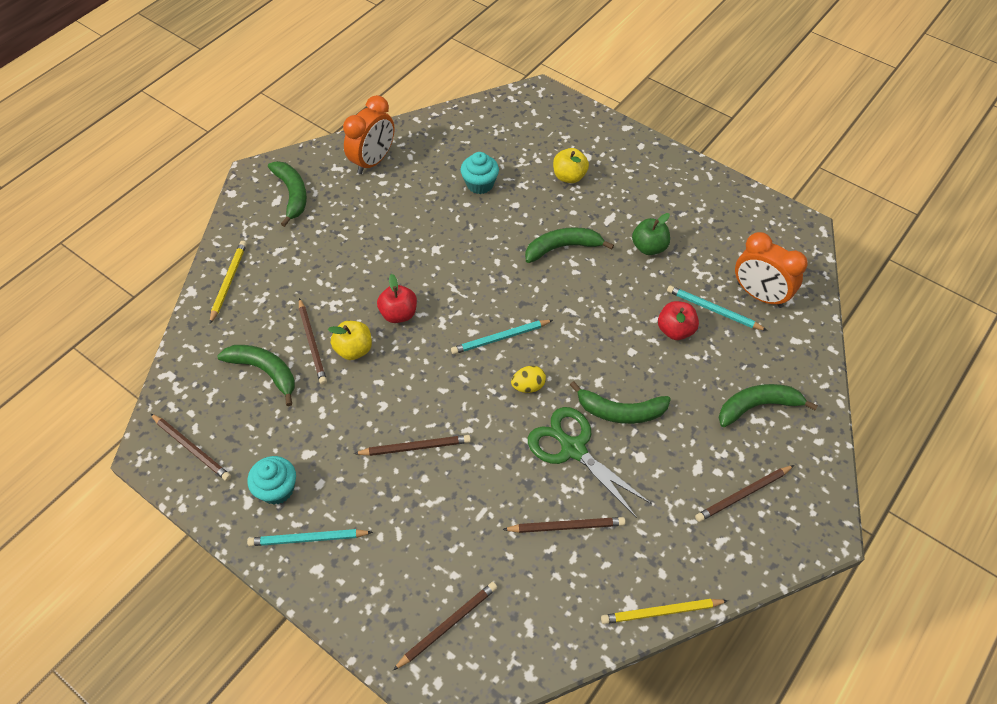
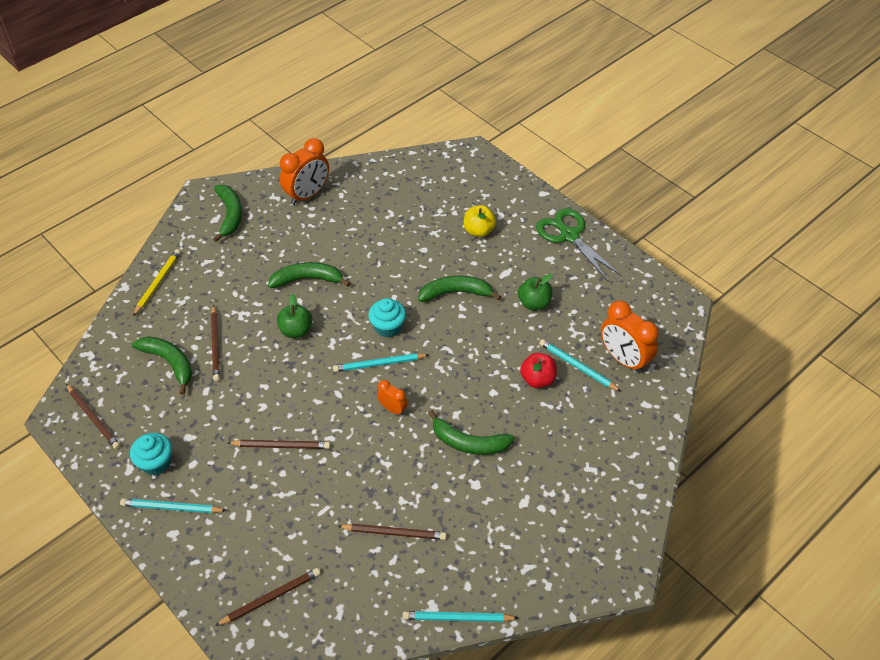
camera: 10 degrees right, 5 degrees down
yellow apple [328,321,372,360] -> none
red apple [377,274,417,323] -> green apple [277,294,312,338]
turquoise cupcake [461,152,499,194] -> turquoise cupcake moved to [368,298,406,337]
yellow egg [511,366,546,393] -> orange clock [377,380,408,416]
green scissors [528,407,652,518] -> green scissors moved to [536,208,621,281]
yellow pencil [601,599,728,624] -> turquoise pencil [403,611,518,622]
brown pencil [695,465,794,522] -> none
green banana [719,384,818,427] -> green banana moved to [268,262,350,288]

